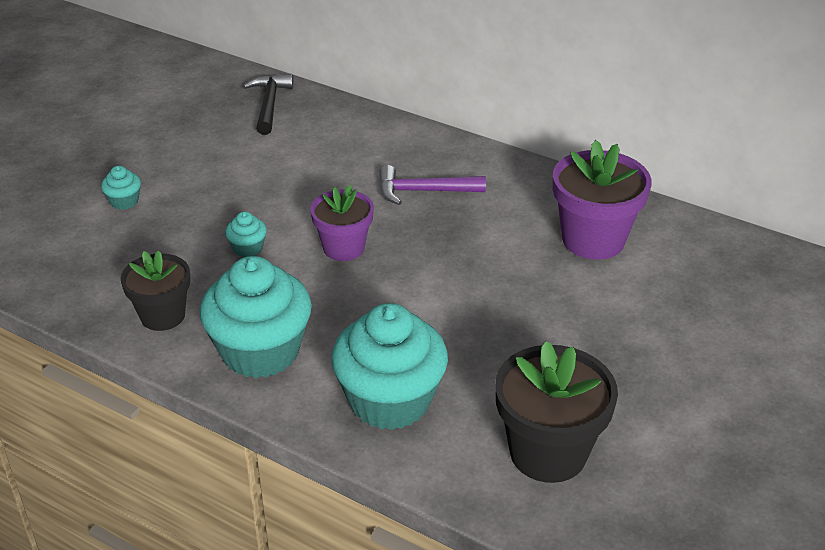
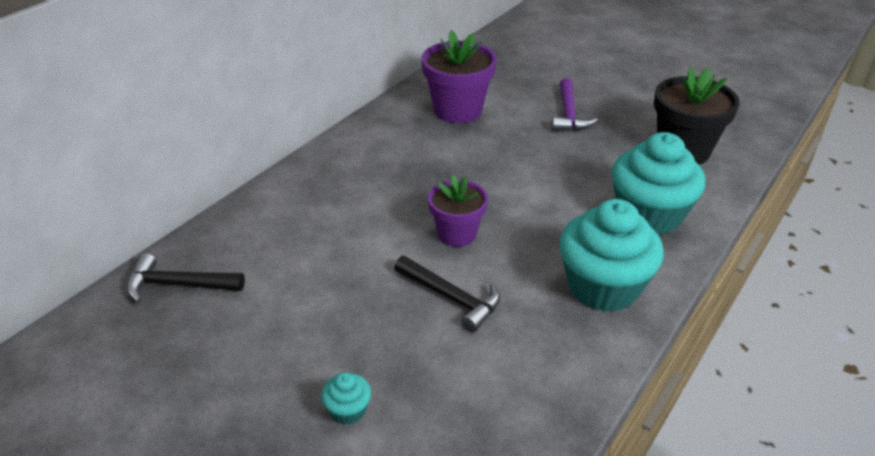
camera: 85 degrees left, 0 degrees up
black flower pot [121,250,190,331] -> none
turquoise cupcake [225,211,267,257] -> black hammer [394,256,500,333]
purple hammer [379,165,486,205] -> purple hammer moved to [551,78,598,131]

